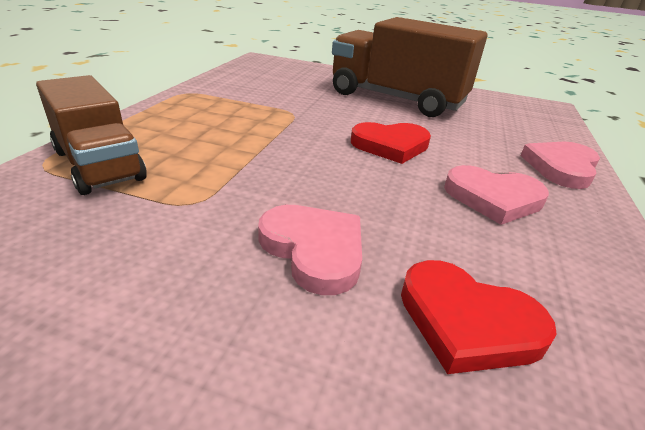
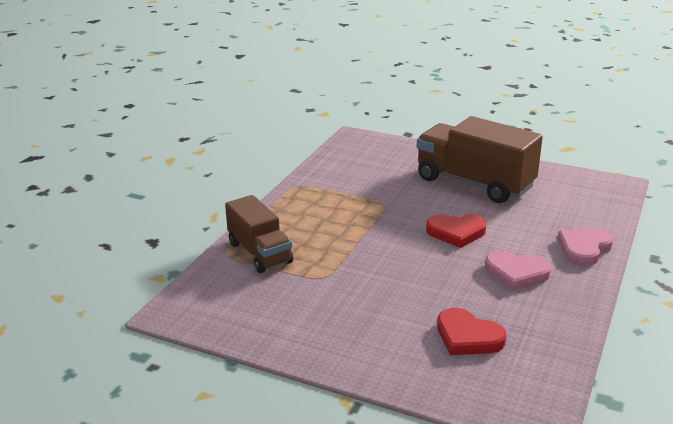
camera: 10 degrees right, 5 degrees down
pink heart [258,205,362,295] -> none

